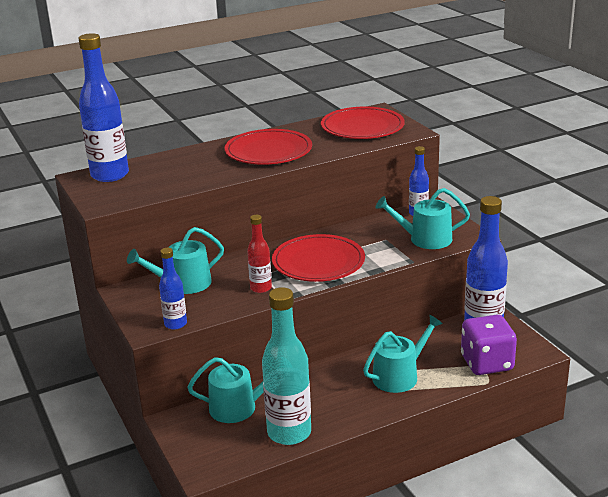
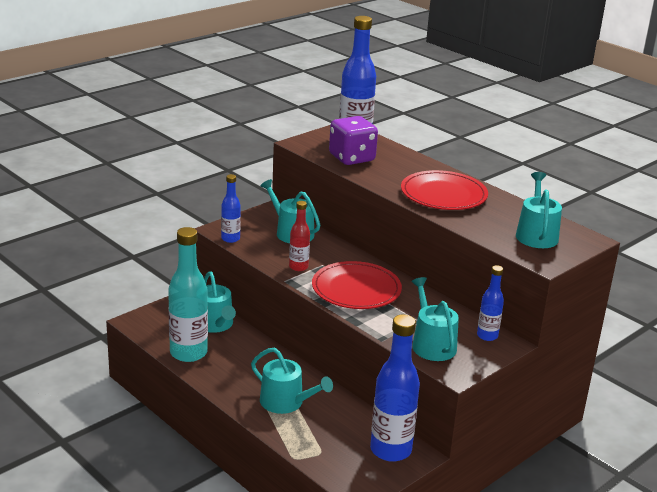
camera: 70 degrees right, 0 degrees up
red plate [321,107,405,139] -> turquoise watering can [516,172,562,248]
purple dice [461,315,517,375] -> purple dice moved to [329,116,378,165]

